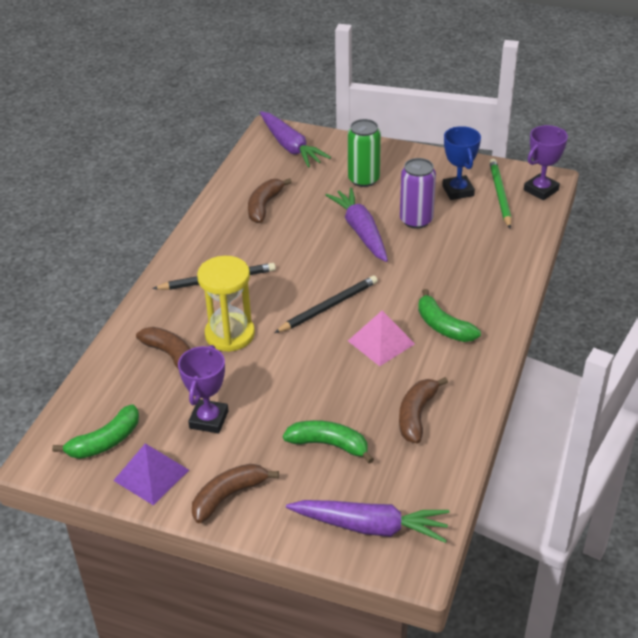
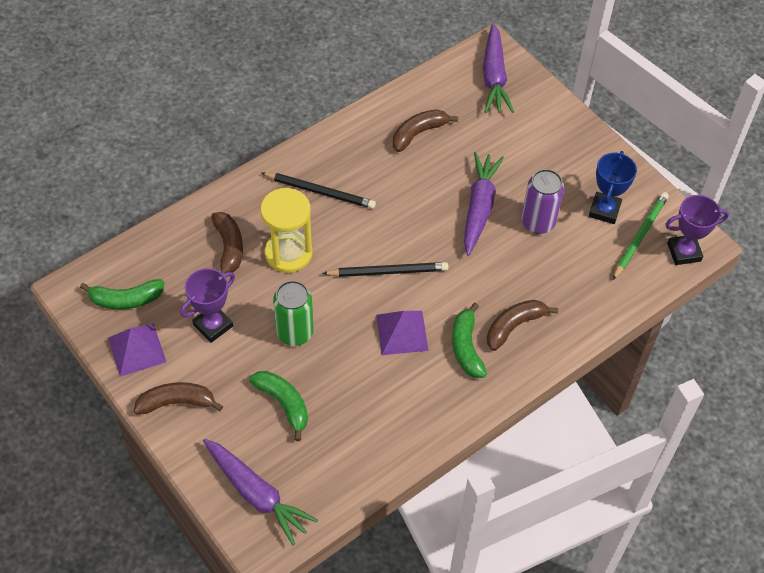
camera: 30 degrees right, 15 degrees up
green can [348,119,381,187] -> green can moved to [273,281,314,346]
pink pyramid [348,311,415,366] -> purple pyramid [376,311,429,355]
brown banana [399,377,448,444] -> brown banana moved to [487,300,558,351]

